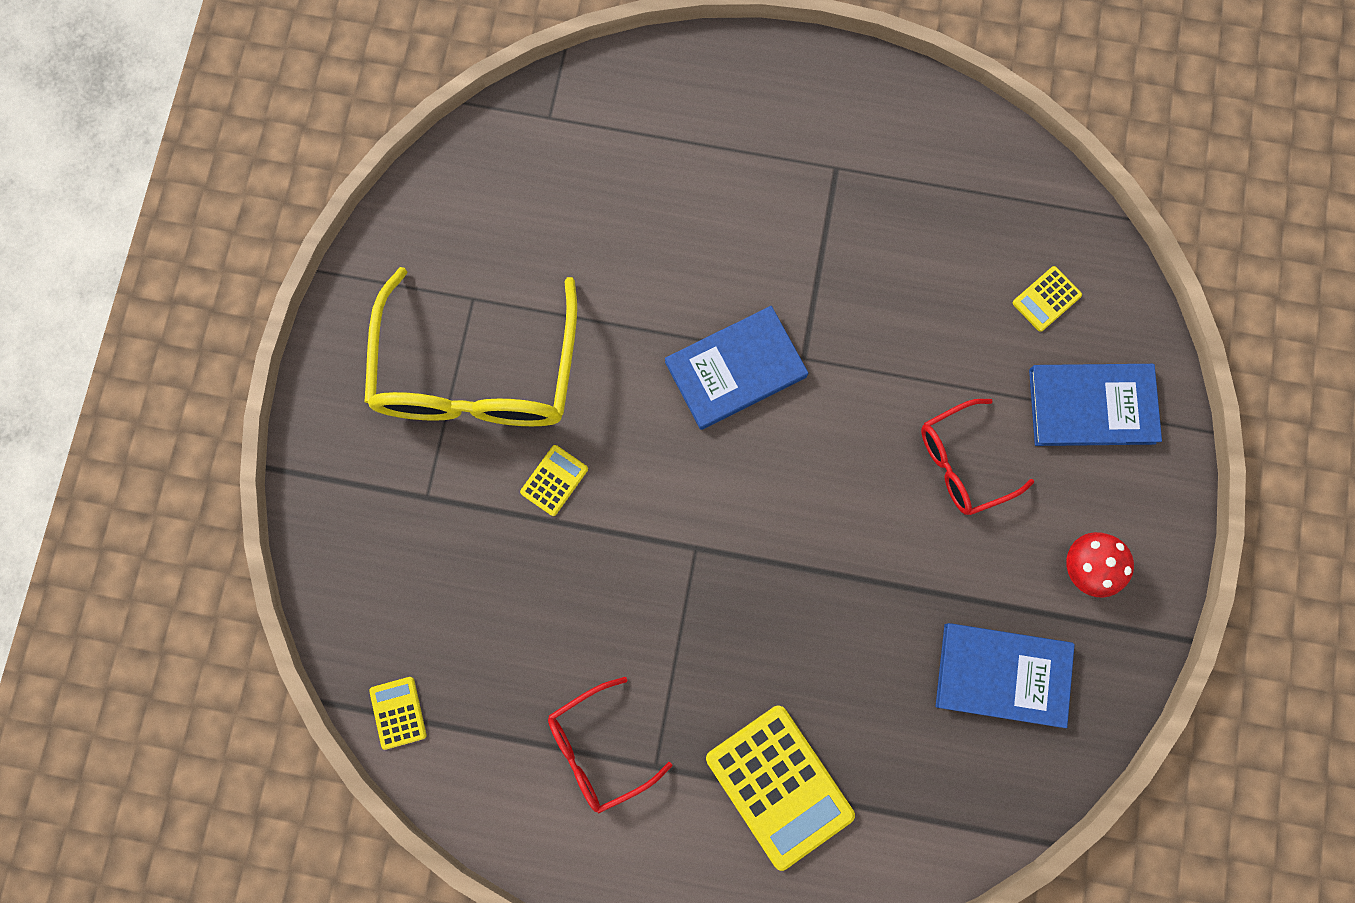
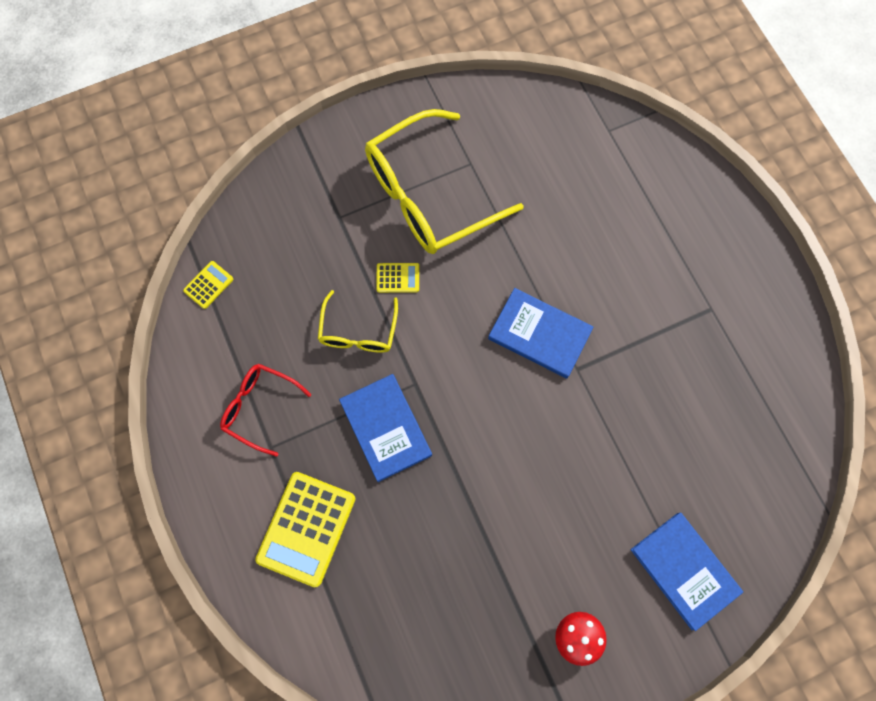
camera: 55 degrees right, 5 degrees down
red glasses [921,399,1035,515] -> none
blue book [936,623,1075,728] -> blue book moved to [339,374,432,482]
yellow calculator [1013,266,1082,332] -> none
none -> yellow glasses [318,290,398,353]

